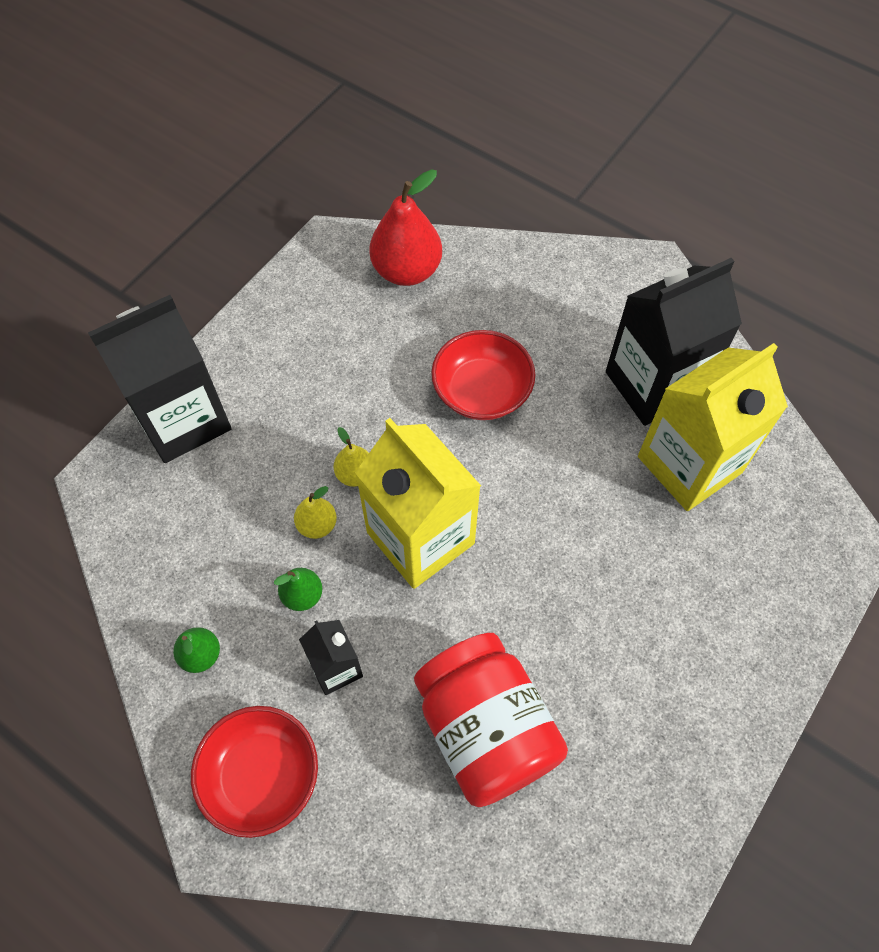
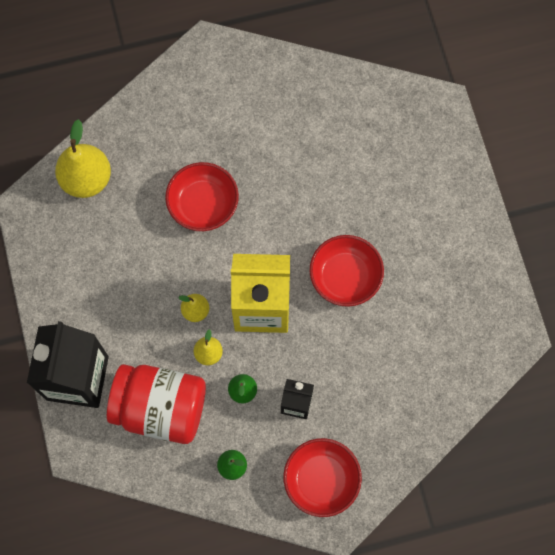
camera: 50 degrees left, 10 degrees up
red pear [369,169,442,286] -> yellow pear [55,119,111,198]
red jar [414,633,568,807] -> red jar moved to [107,364,206,444]
black carton [606,258,742,426] -> none
yellow carton [638,343,788,511] -> none
none -> red bowl [309,235,384,307]

